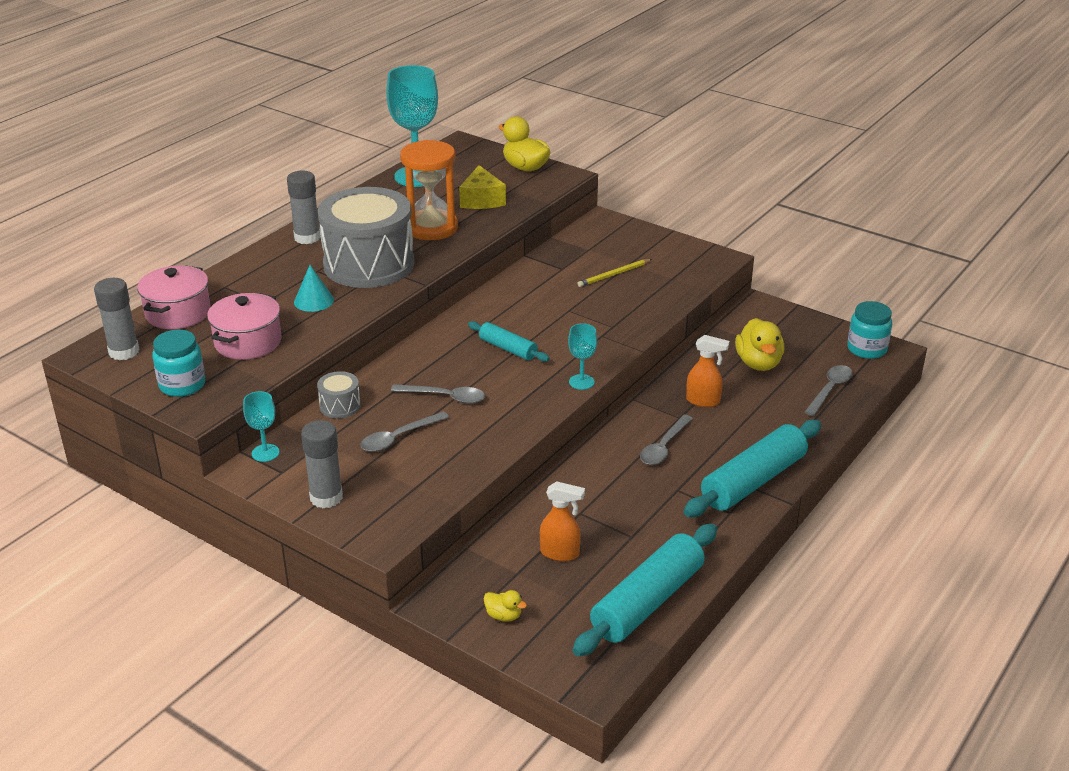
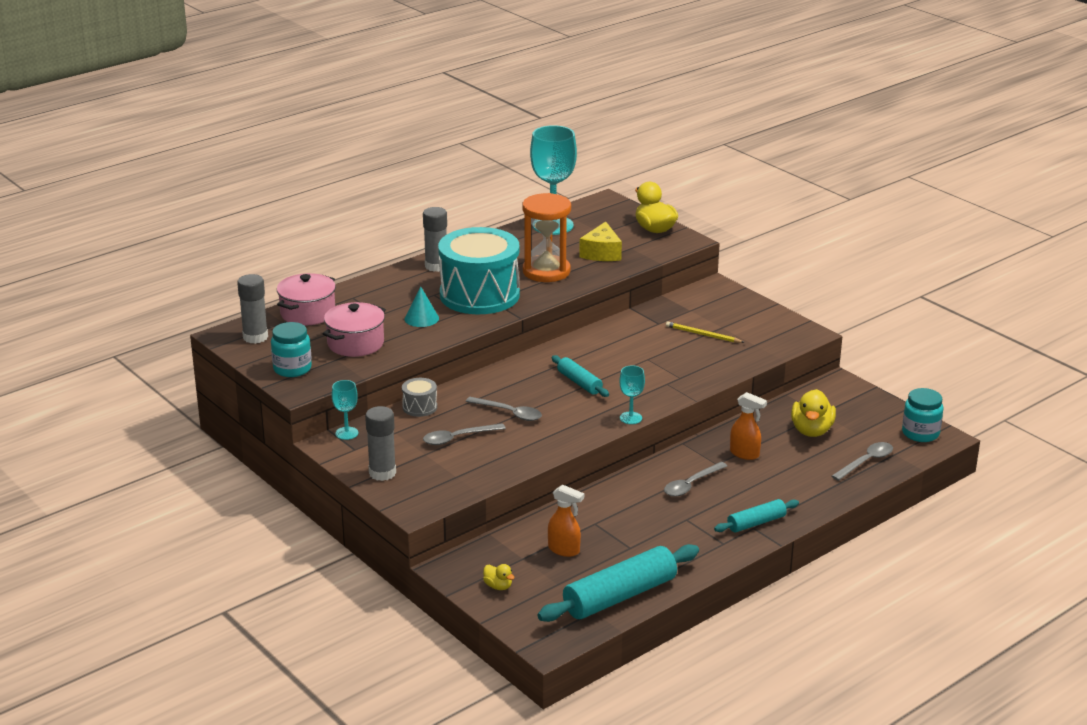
camera: 15 degrees right, 5 degrees down
grey drum [318,187,414,288] -> turquoise drum [438,227,520,314]
yellow pencil [577,259,652,287] -> yellow pencil turned 45 degrees clockwise [666,321,745,343]
turquoise rolling pin [684,420,821,517] -> turquoise rolling pin [714,499,799,532], size x0.54

